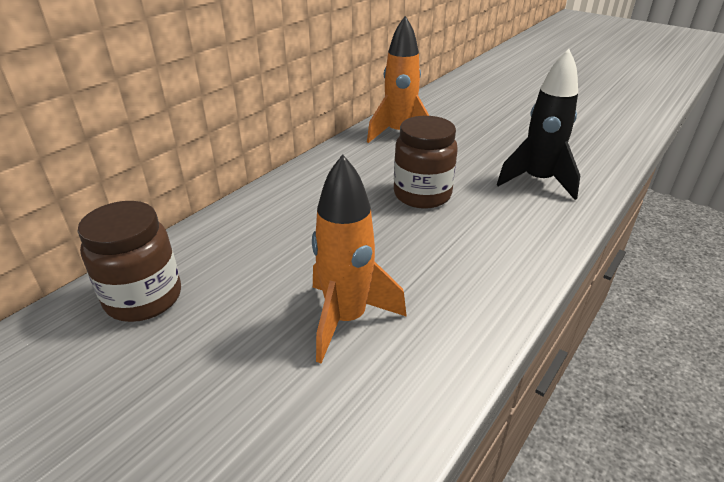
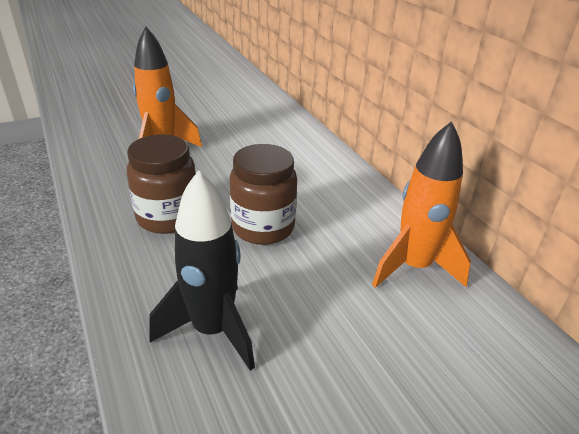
camera: 115 degrees right, 0 degrees up
brown jar [77,201,181,322] -> brown jar moved to [126,134,196,234]

